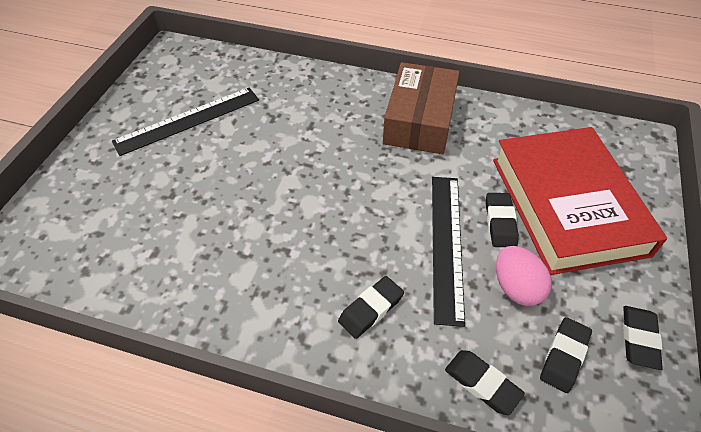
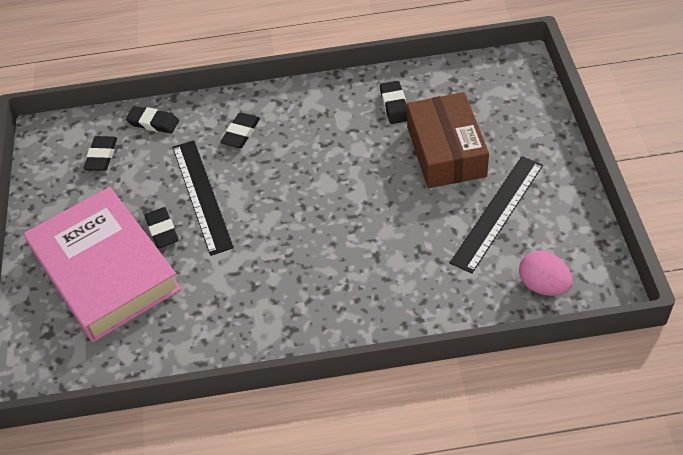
camera: 160 degrees right, 0 degrees up
brown box [383,62,460,154] -> brown box moved to [407,92,489,188]
red book [493,127,667,275] -> pink book [24,187,182,342]
pink egg [496,246,552,306] -> pink egg moved to [519,251,573,296]
black eraser [623,306,663,370] -> black eraser moved to [380,81,407,124]

